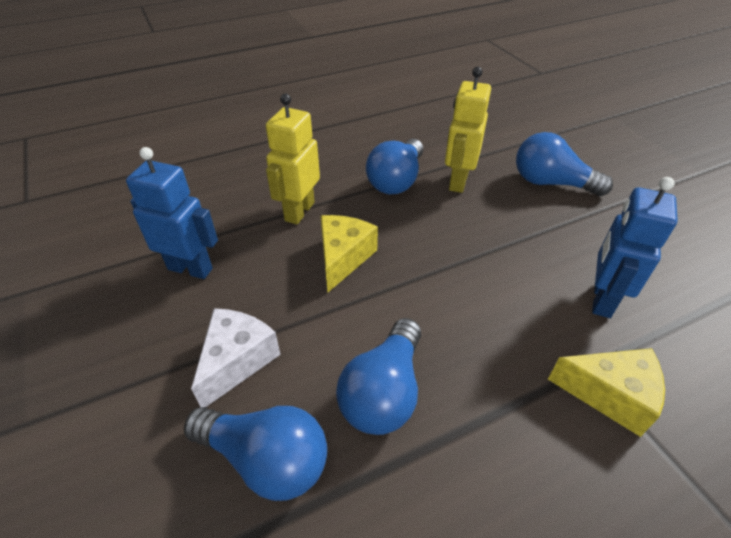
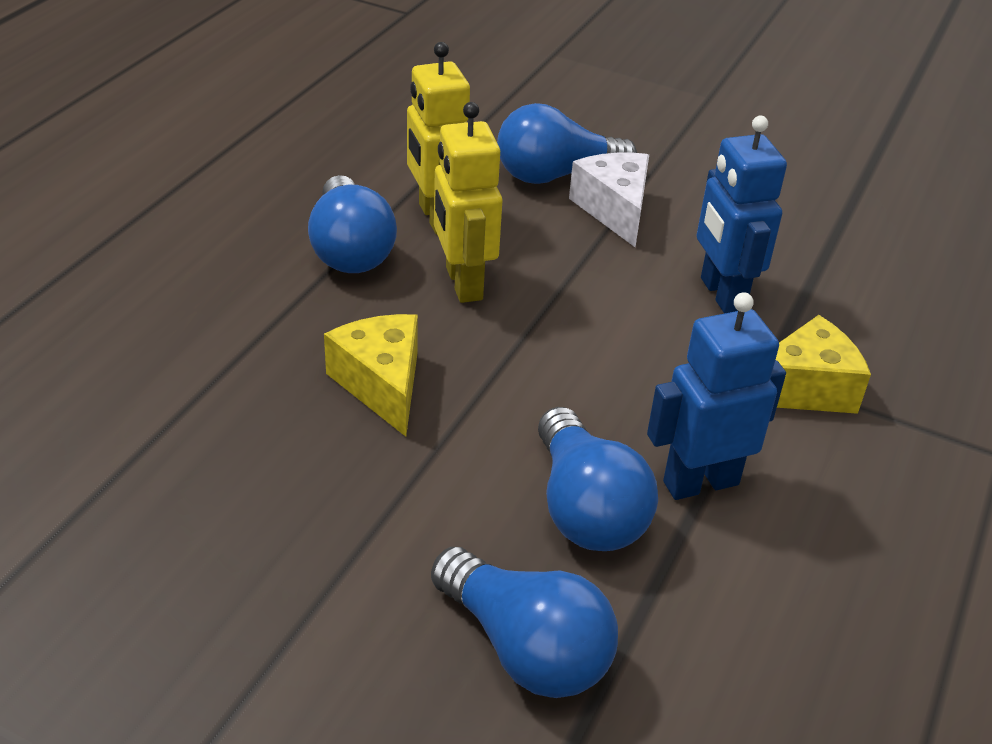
camera: 40 degrees left, 5 degrees down
blue robot [126,147,218,279] -> blue robot moved to [647,292,786,500]
blue light bulb [184,406,327,501] -> blue light bulb turned 60 degrees clockwise [431,547,618,698]
white cheese [191,308,281,407] -> white cheese moved to [569,153,649,247]
yellow robot [266,94,320,225] -> yellow robot moved to [434,102,503,303]

